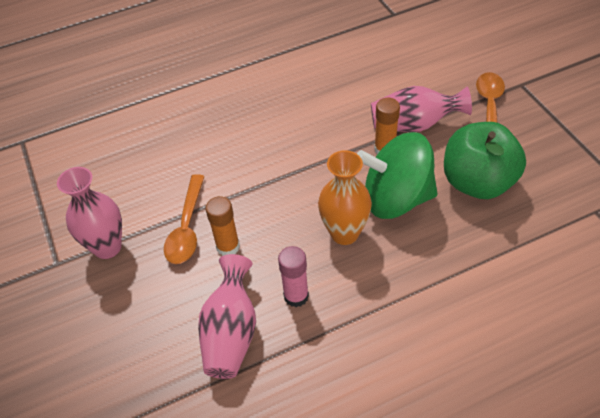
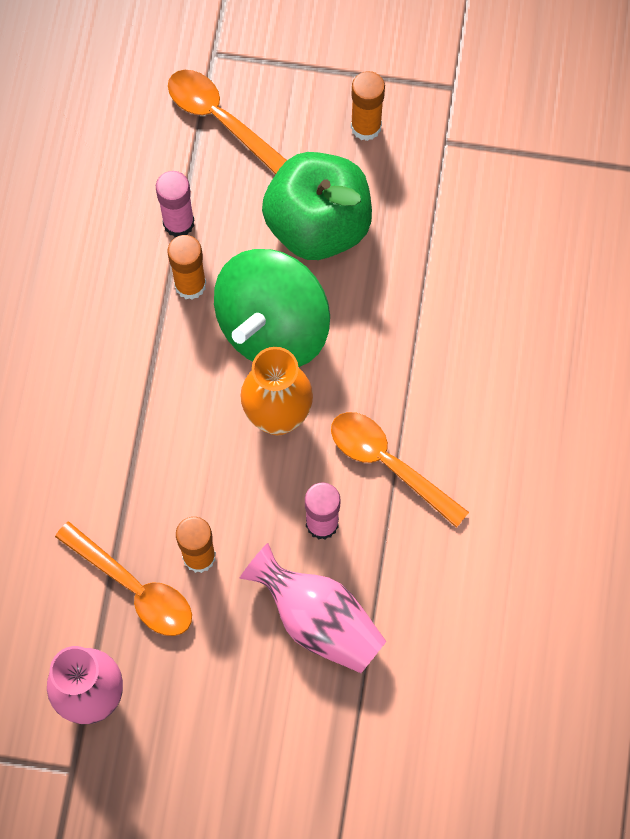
camera: 60 degrees left, 20 degrees up
pink vase [371,86,472,132] -> pink glue stick [156,171,194,237]
none -> orange spoon [331,412,469,528]
none -> orange glue stick [351,71,385,141]

